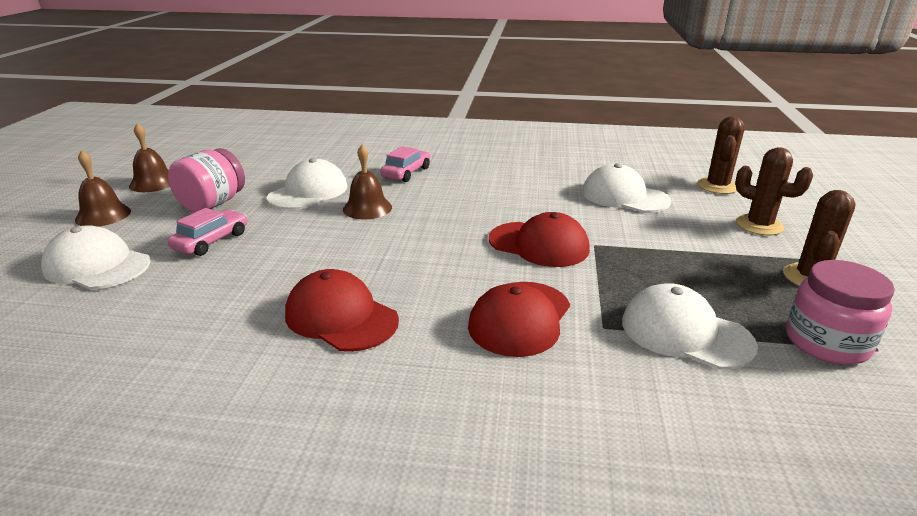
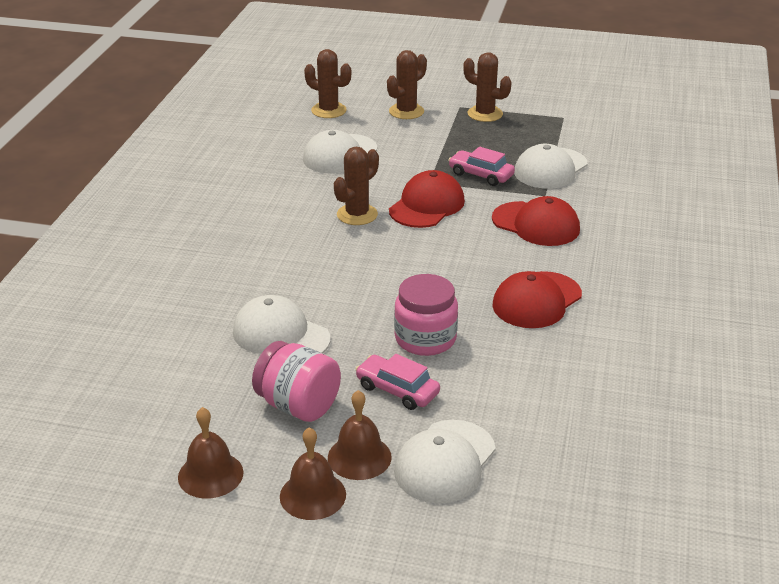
camera: 85 degrees left, 5 degrees up
brown bell [343,144,392,219] -> brown bell moved to [328,390,392,480]
pink car [380,146,430,182] -> pink car moved to [449,147,515,186]
pink jar [786,260,895,365] -> pink jar moved to [394,274,458,356]
none -> brown cactus [334,147,379,225]

